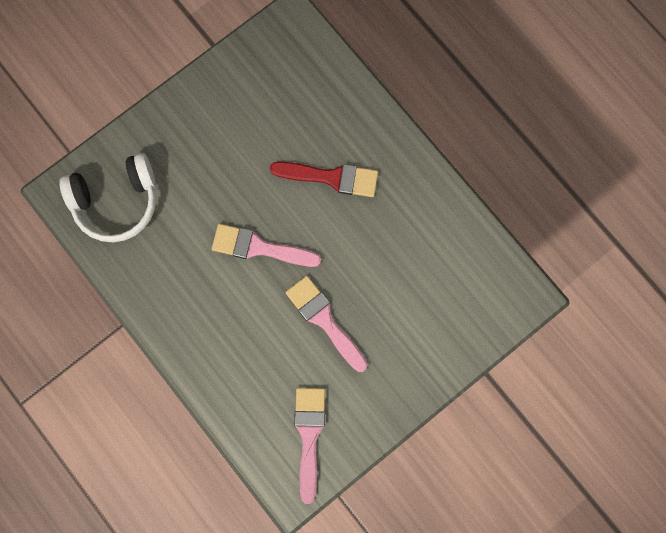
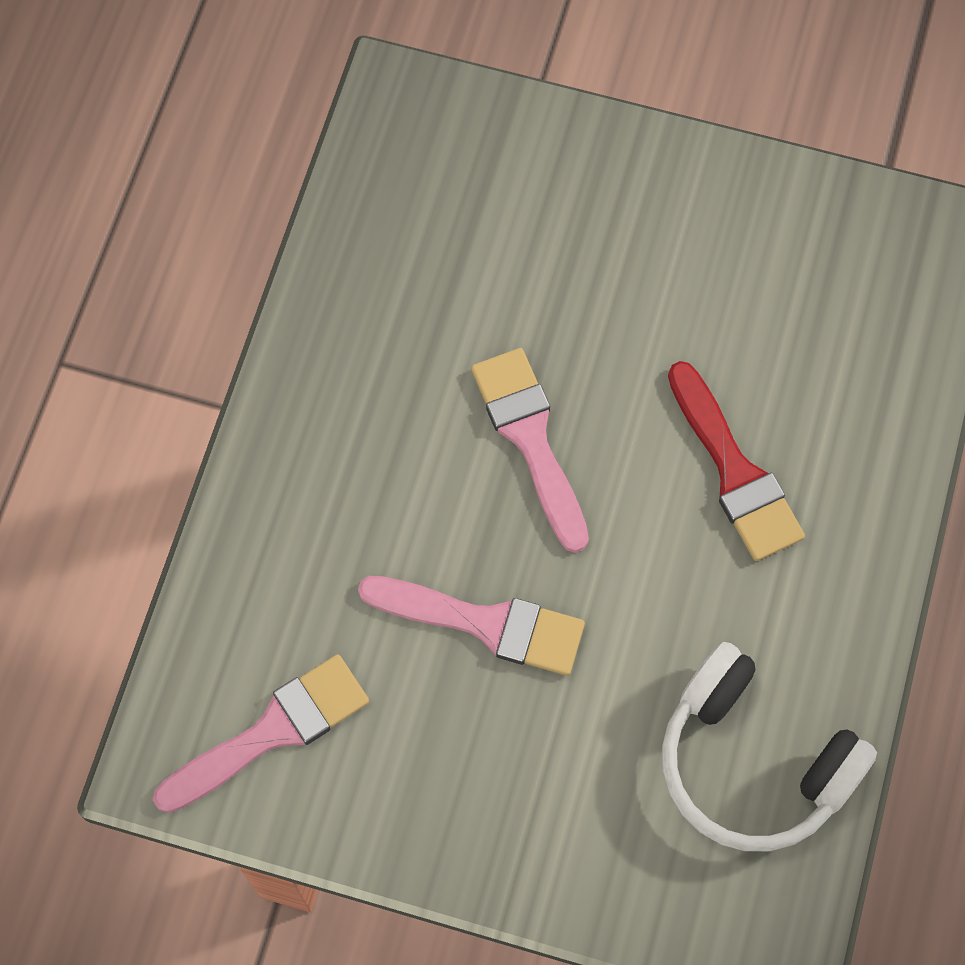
camera: 55 degrees right, 10 degrees down
white headphones [59,153,156,242] -> white headphones moved to [662,642,877,851]
pink brush [285,276,368,372] -> pink brush turned 90 degrees clockwise [358,576,585,676]

